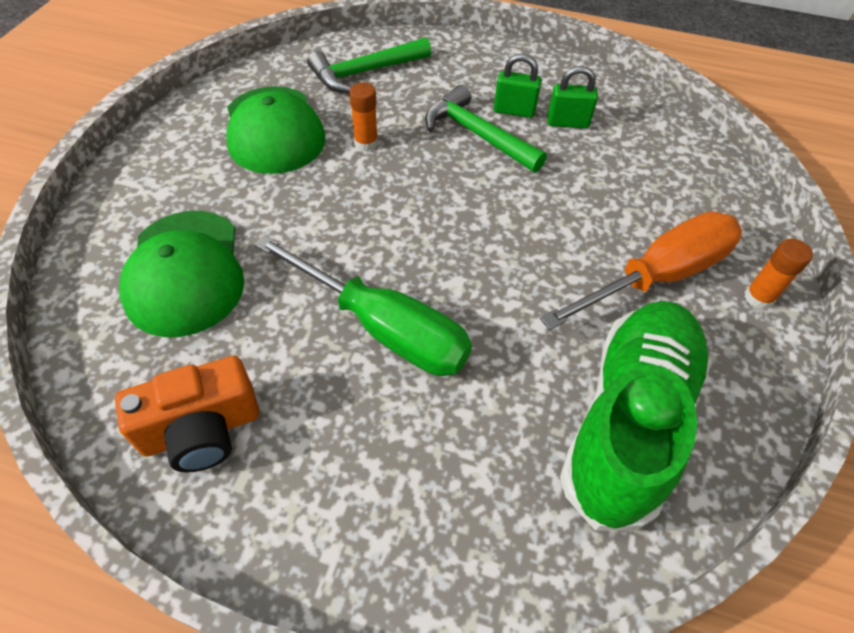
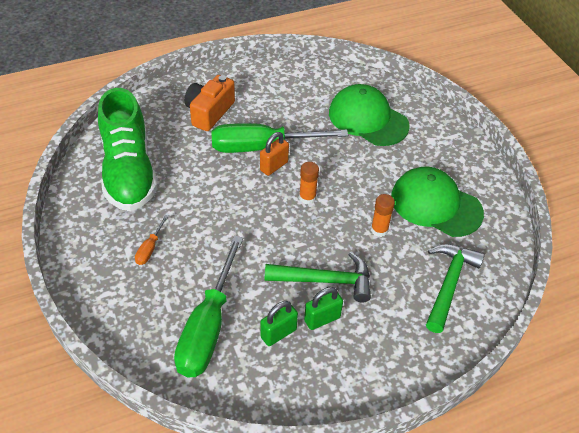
camera: 140 degrees right, 5 degrees down
orange camera [115,356,259,472] -> orange camera moved to [184,75,235,131]
orange screwdriver [540,211,742,330] -> orange screwdriver [135,215,169,265], size x0.42
orange glue stick [744,239,813,310] -> orange glue stick moved to [299,162,319,204]
none -> green screwdriver [174,236,243,377]
none -> orange padlock [260,132,289,176]

